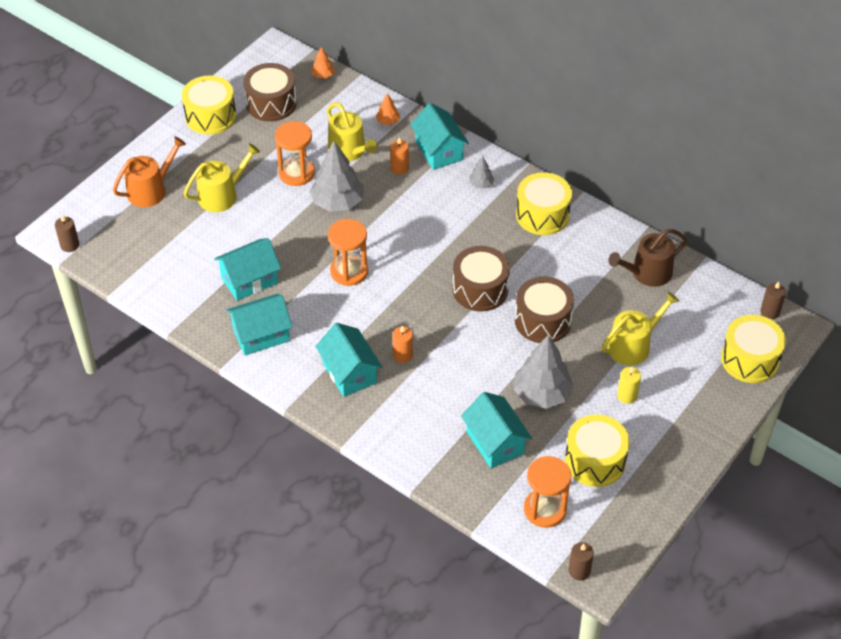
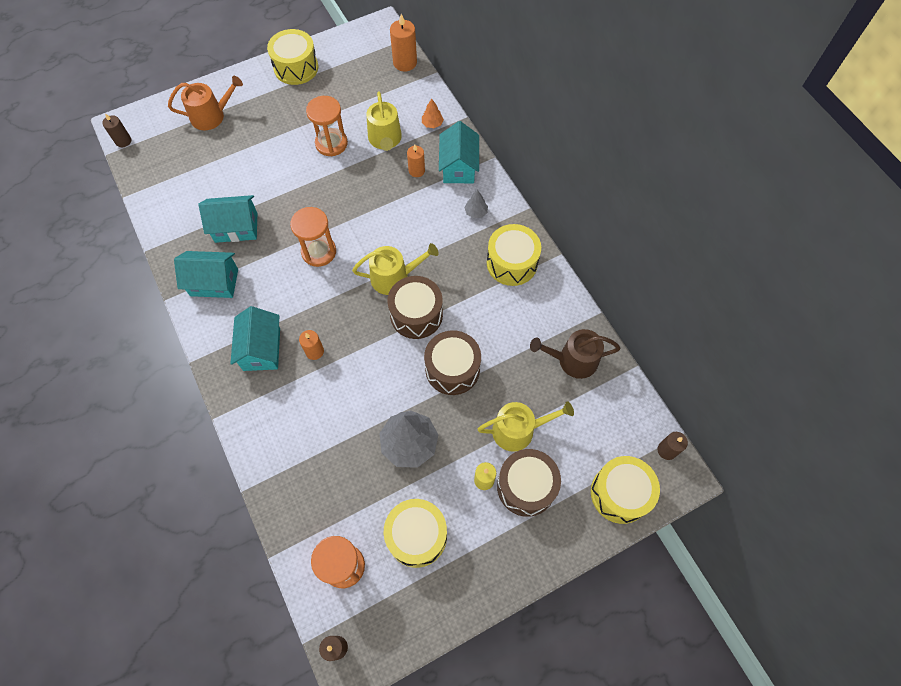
camera: 25 degrees right, 15 degrees up
yellow watering can [184,143,260,212] -> yellow watering can moved to [352,243,439,295]
brown drum [243,63,297,122] -> brown drum moved to [497,449,561,517]
grey tree [310,141,364,212] -> none
orange tree [311,47,335,78] -> orange candle [390,14,417,72]
turquoise house [461,392,532,468] -> none

